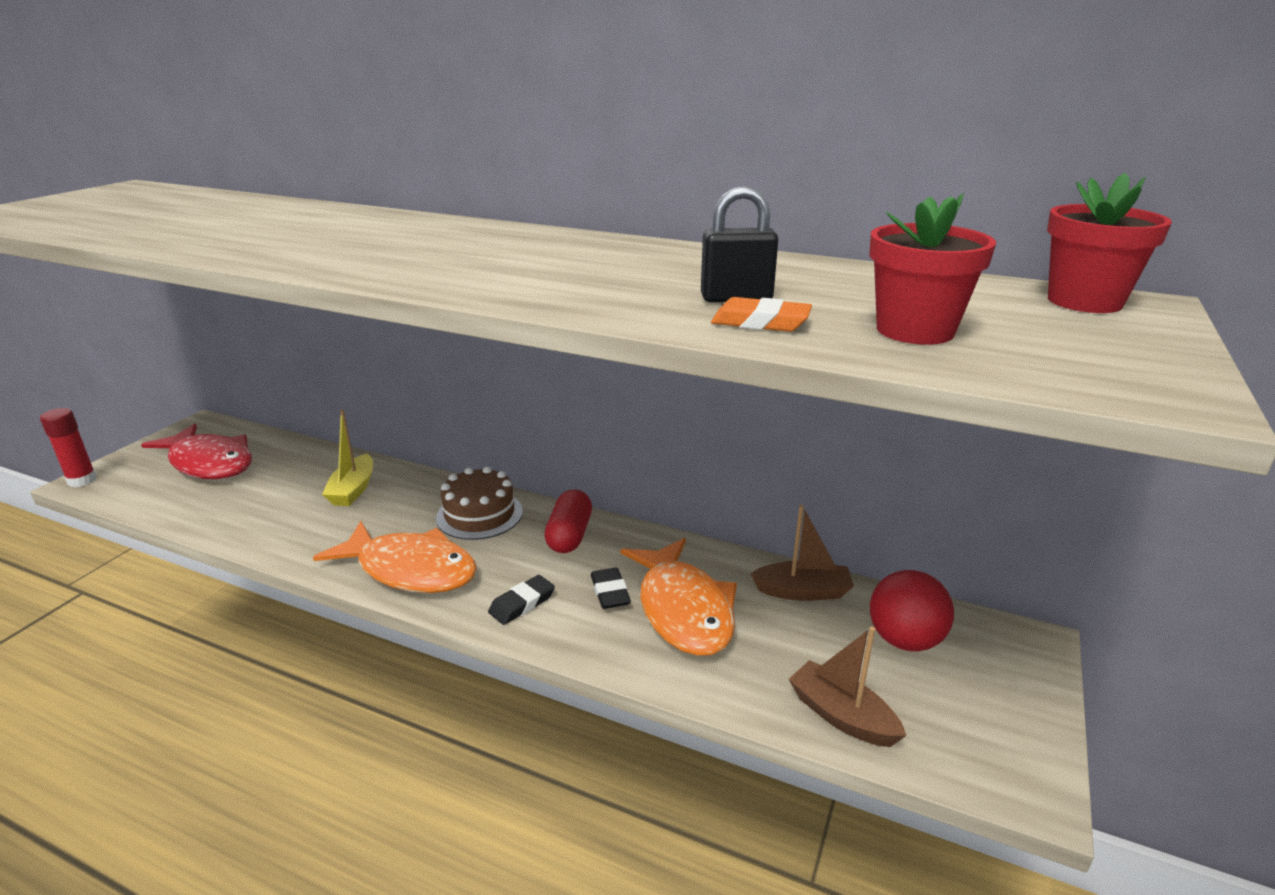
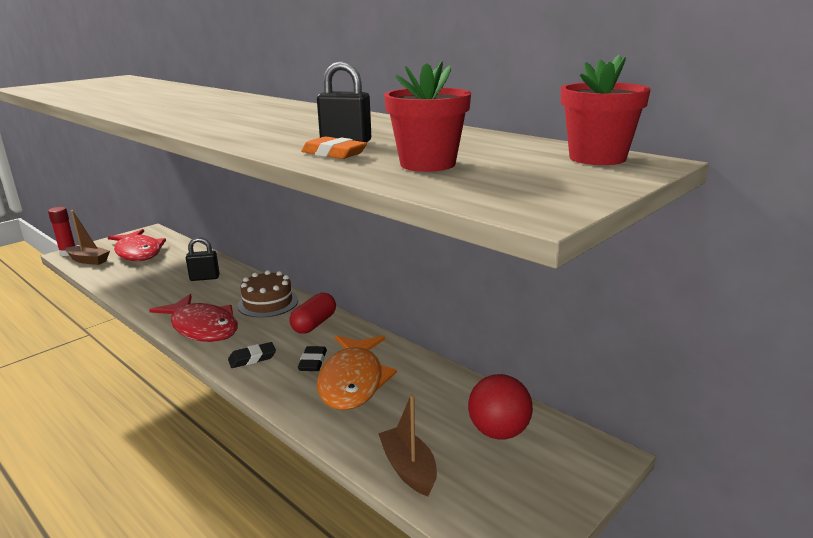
camera: 20 degrees right, 5 degrees down
orange fish [313,521,477,593] -> red fish [149,294,238,342]
yellow boat [322,410,373,506] -> black padlock [186,237,220,281]
brown boat [751,505,854,601] -> brown boat moved to [65,210,110,265]

